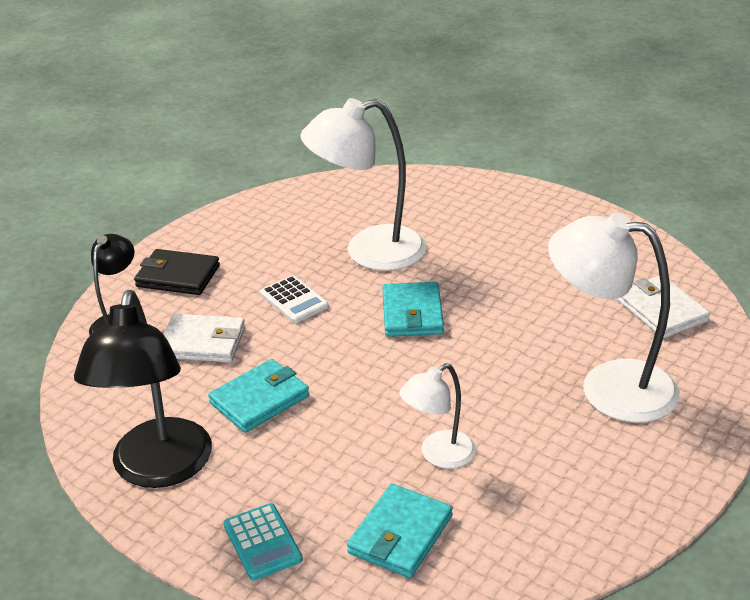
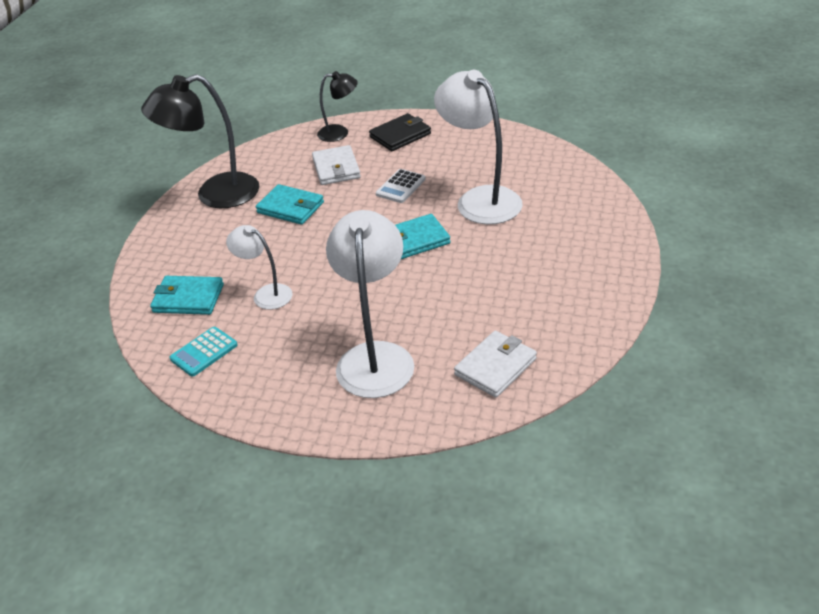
camera: 70 degrees right, 5 degrees up
black wallet [134,249,220,295] -> black wallet turned 60 degrees clockwise [369,113,431,151]
turquoise calculator [224,503,303,581] -> turquoise calculator moved to [170,327,237,377]

